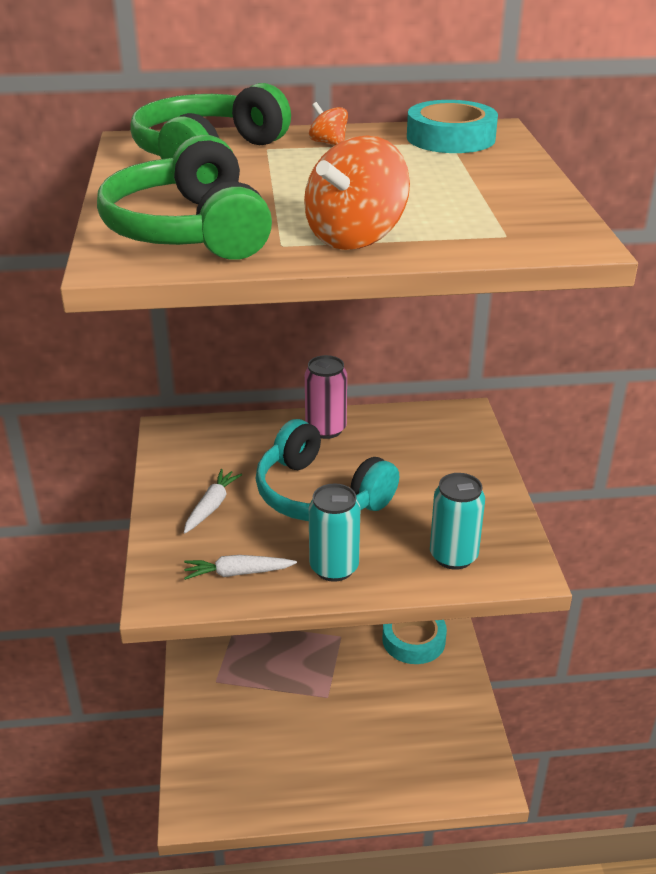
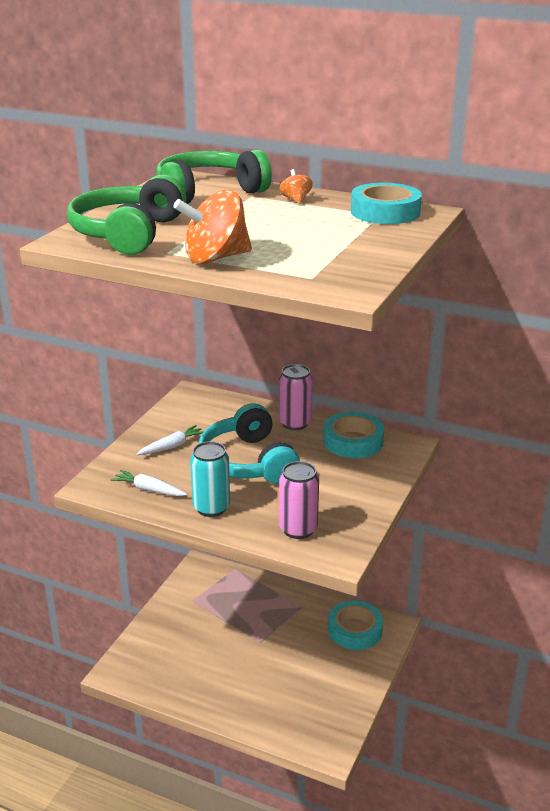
camera: 30 degrees right, 5 degrees down
turquoise can [430,473,485,570] -> pink can [279,461,319,539]
none -> turquoise tape [323,412,384,458]

